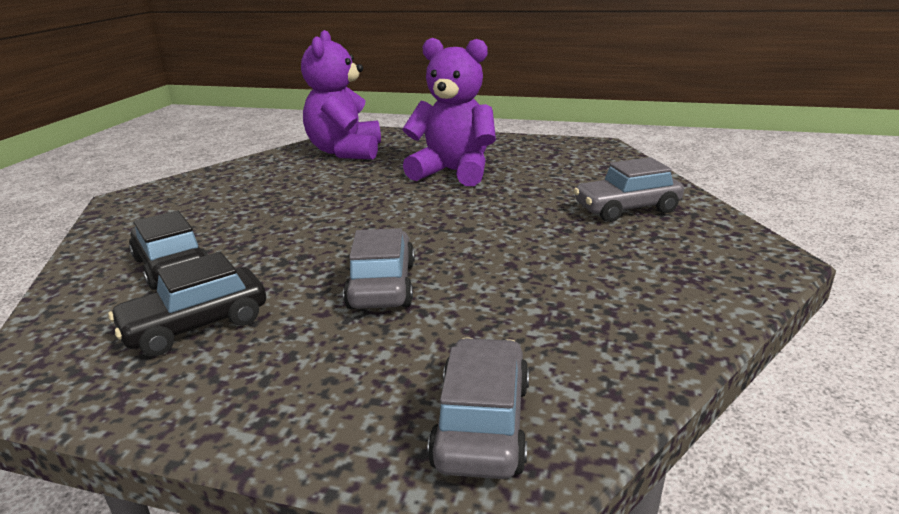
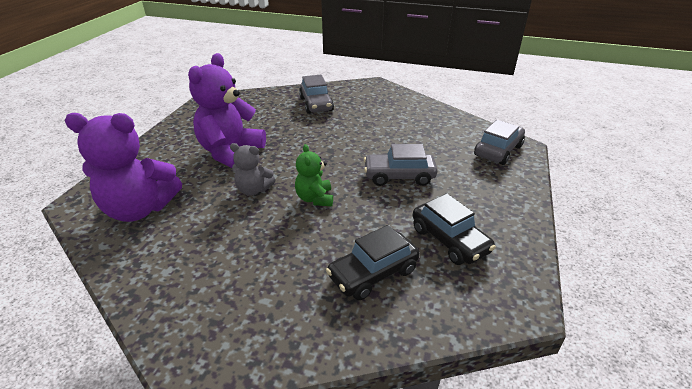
camera: 90 degrees left, 10 degrees up
grey car [427,337,529,479] -> grey car turned 120 degrees clockwise [474,120,525,165]
none -> grey teddy bear [230,143,275,196]
none -> green teddy bear [295,144,333,206]

